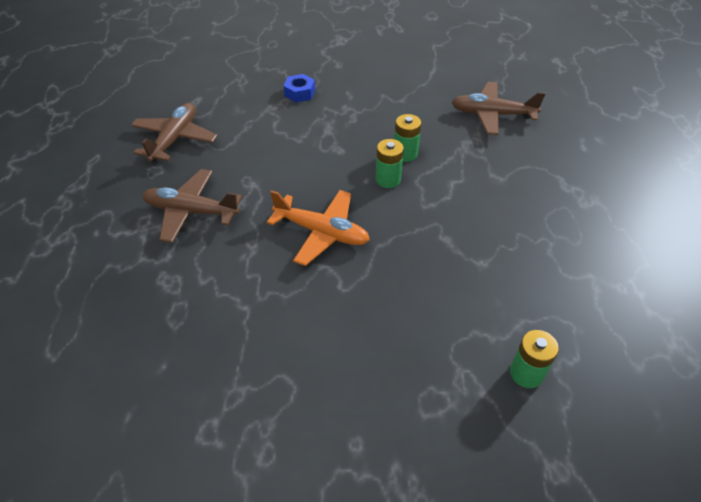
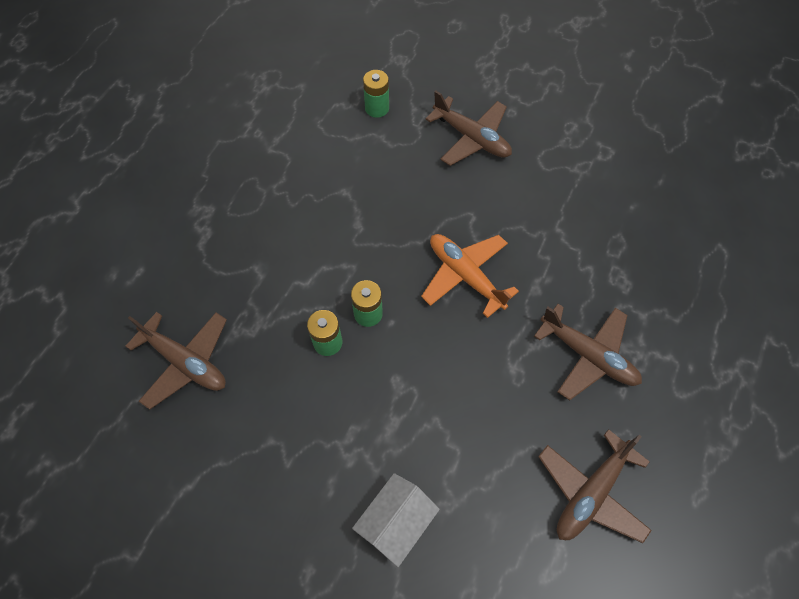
camera: 155 degrees left, 15 degrees up
blue nut [283,74,315,102] -> white house [352,473,440,567]
none -> brown plane [425,91,512,166]

